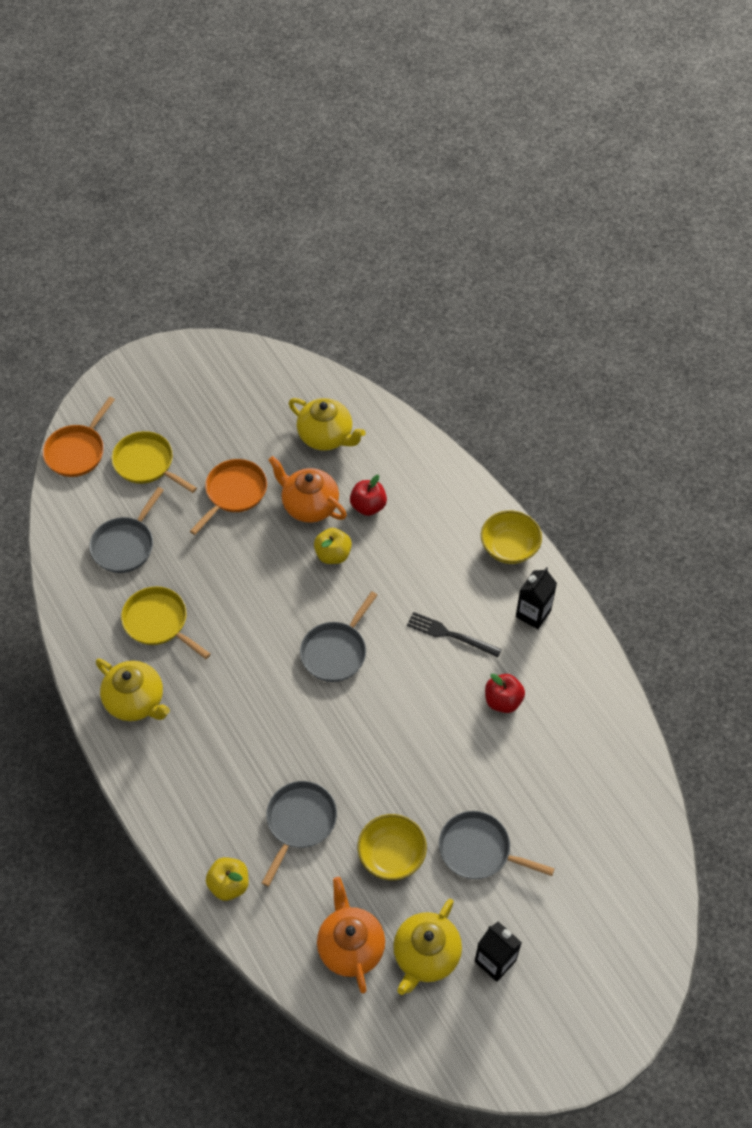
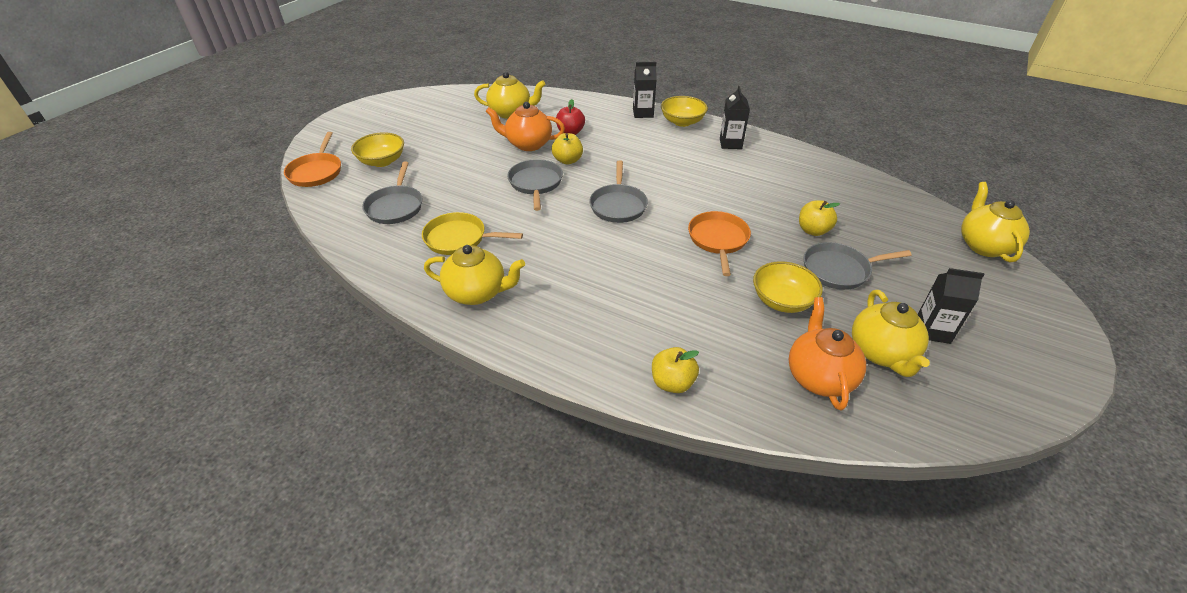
camera: 30 degrees left, 15 degrees down
yellow pan [112,431,197,493] -> yellow bowl [351,132,404,167]
orange pan [190,459,267,535] -> orange pan moved to [688,211,751,276]
grey pan [262,781,337,887] -> grey pan moved to [508,159,563,211]
orange teapot [317,877,385,993] -> orange teapot turned 45 degrees clockwise [789,297,866,410]
black fork [407,612,502,657] -> none
red apple [485,673,525,713] -> none
none -> black carton [633,62,657,118]
none -> yellow apple [799,200,840,236]
none -> yellow teapot [961,182,1030,262]

